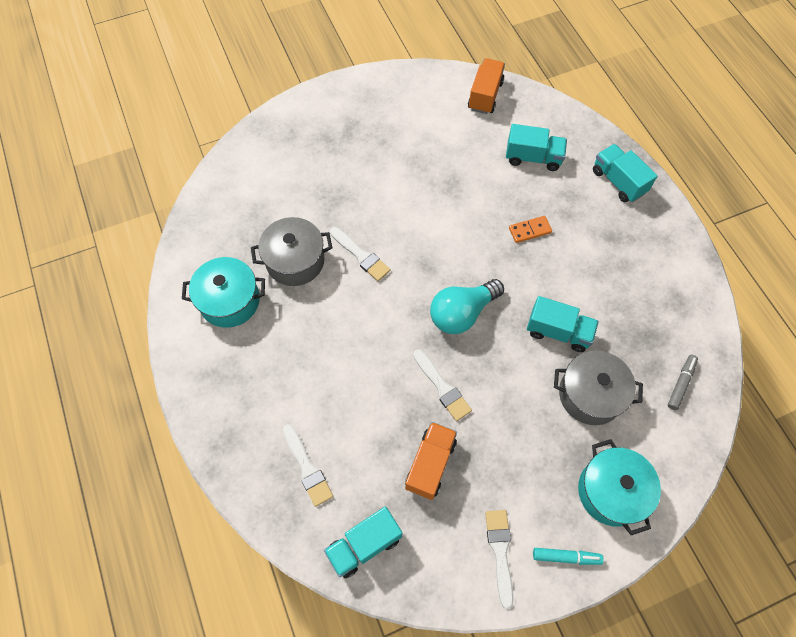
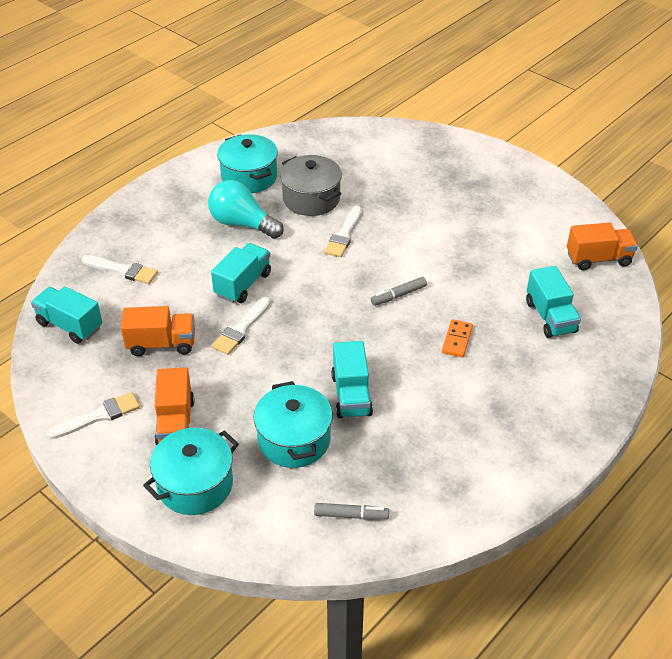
camera: 65 degrees right, 20 degrees down
white brush [283,424,333,507] -> white brush turned 105 degrees counterclockwise [82,255,158,284]
turquoise light bulb [430,279,504,334] -> turquoise light bulb moved to [208,180,284,239]
orange domino [509,216,552,243] -> orange domino turned 60 degrees clockwise [442,319,473,357]
turquoise marker [533,548,604,565] -> none
grey pot [554,351,643,425] -> turquoise pot [253,381,333,468]
turquoise truck [593,144,657,202] -> turquoise truck moved to [211,243,271,303]
none -> orange truck [155,367,194,446]
none -> grey marker [371,277,427,306]

